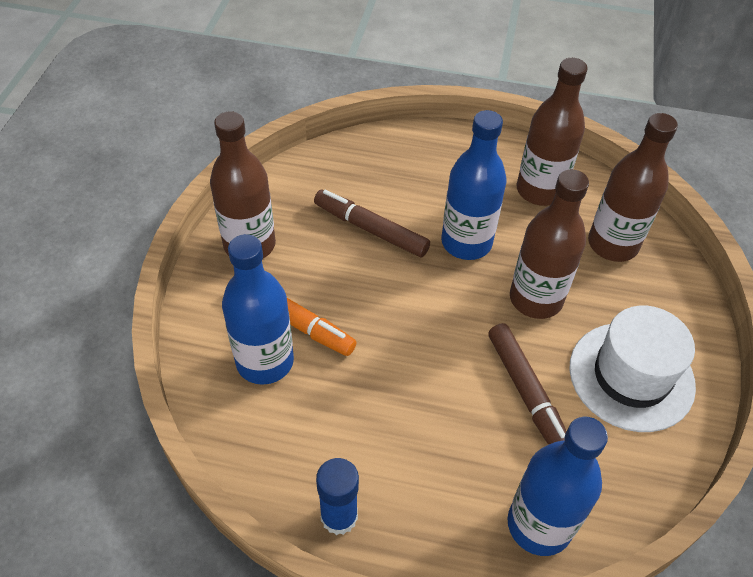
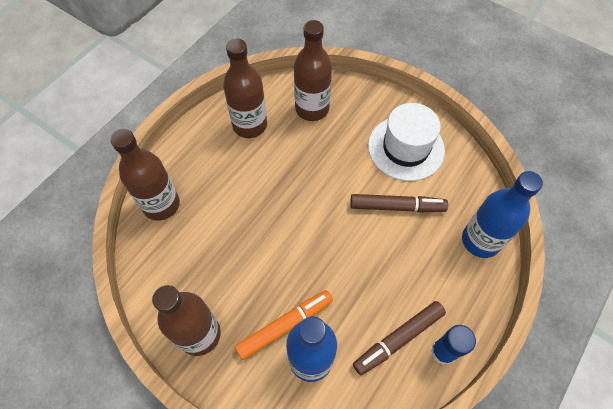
camera: 65 degrees left, 10 degrees up
brown marker [314,190,430,258] -> brown marker moved to [353,301,446,375]
blue bottle [441,110,506,260] -> none
brown bottle [510,169,589,319] -> brown bottle moved to [110,129,180,221]

